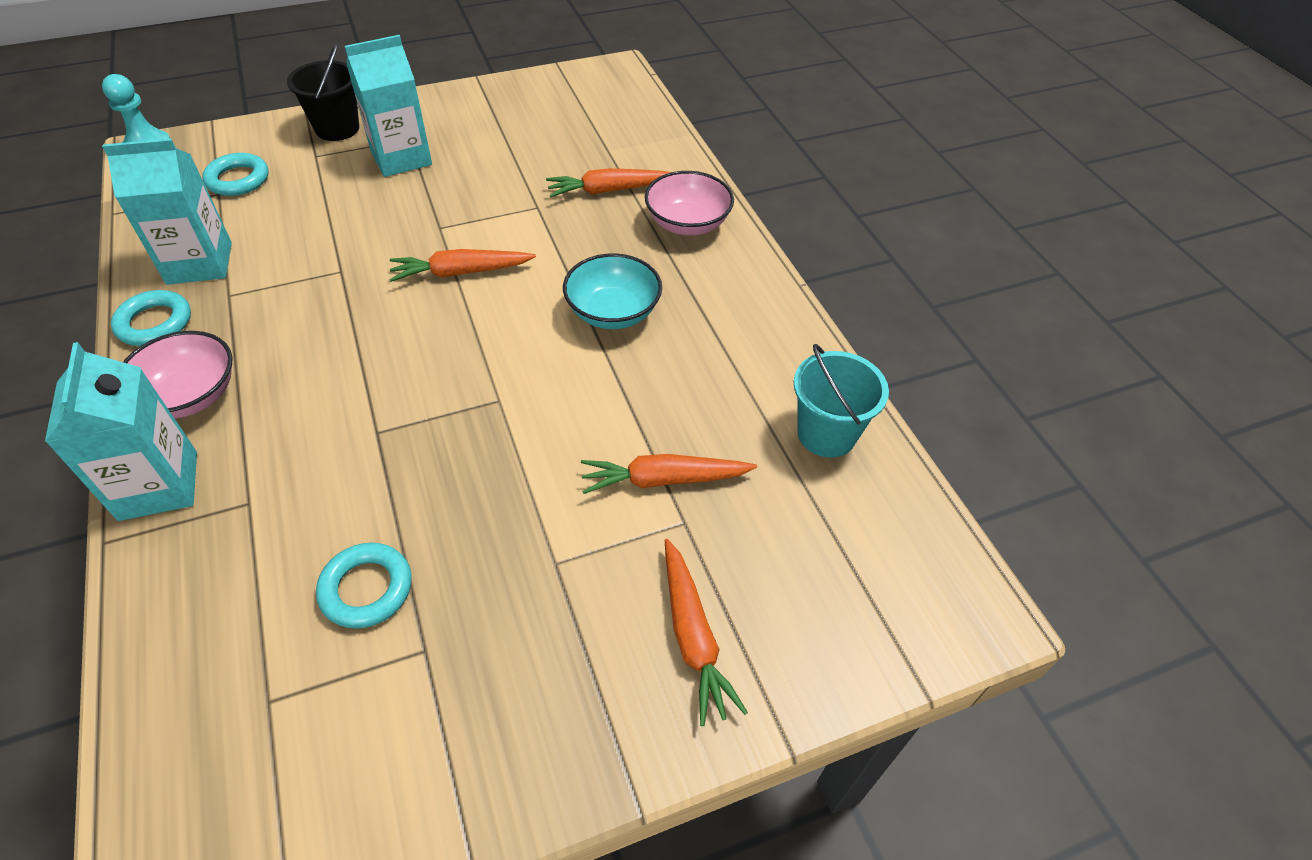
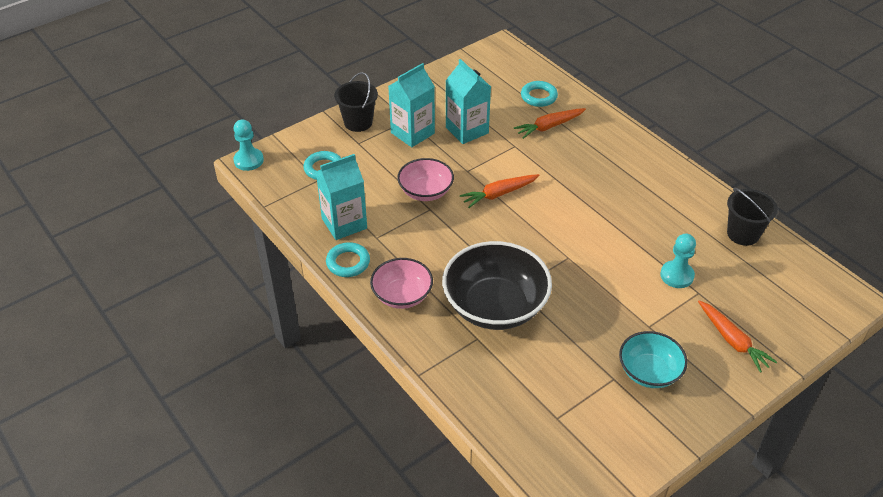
camera: 15 degrees left, 5 degrees down
turquoise carton [45,342,197,521] -> turquoise carton moved to [446,59,491,144]
turquoise ring [316,543,412,629] -> turquoise ring moved to [521,81,558,107]
turquoise bowl [563,253,662,329] -> turquoise bowl moved to [619,331,688,388]
orange carrot [581,454,757,494] -> turquoise pawn [660,234,696,288]
pink bowl [645,171,734,236] -> pink bowl moved to [397,158,454,201]
turquoise bucket [794,344,889,458] -> black bucket [727,188,778,246]
none -> black bowl [442,241,552,330]

